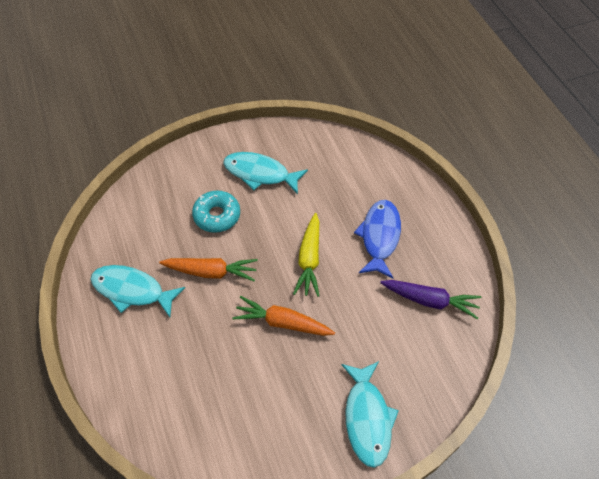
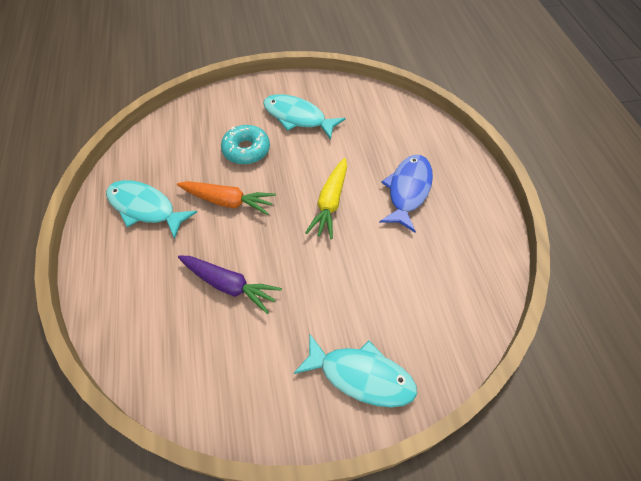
camera: 10 degrees right, 0 degrees up
orange carrot [232,296,335,336] -> none
turquoise fish [341,361,399,468] -> turquoise fish turned 75 degrees counterclockwise [293,334,417,407]
purple carrot [380,280,481,319] -> purple carrot moved to [178,255,282,314]

